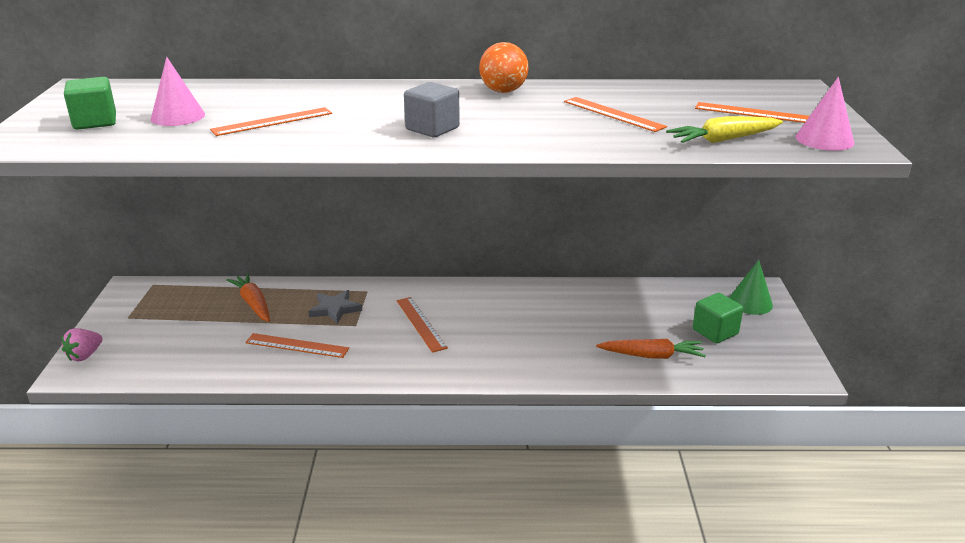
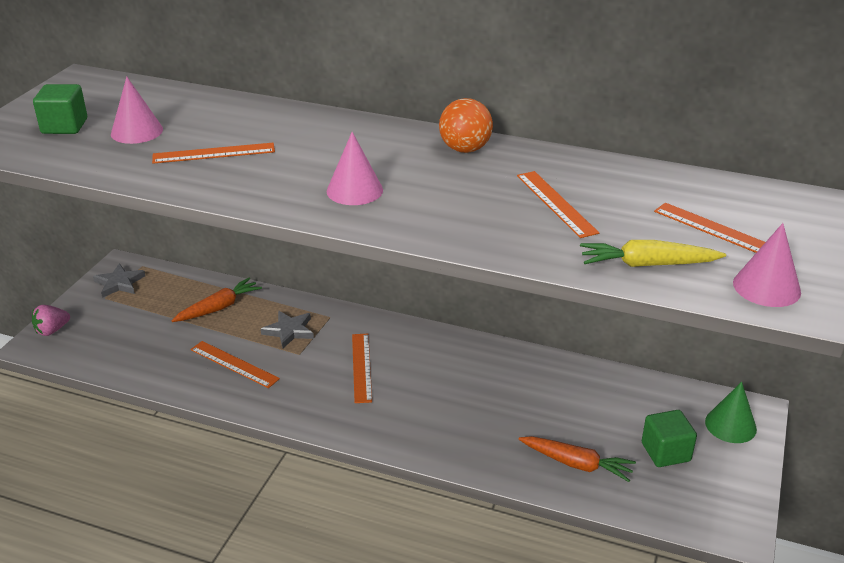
camera: 20 degrees right, 5 degrees up
orange carrot [226,273,270,322] -> orange carrot turned 60 degrees clockwise [171,278,262,322]
grey cube [404,82,460,137] -> pink cone [327,132,383,205]
none -> grey star [93,263,145,298]

